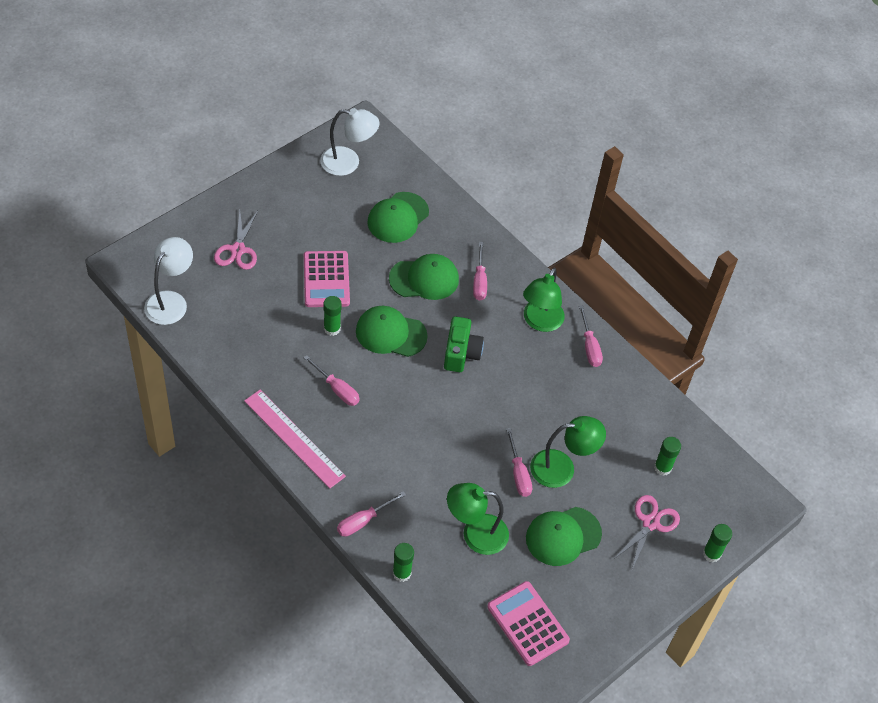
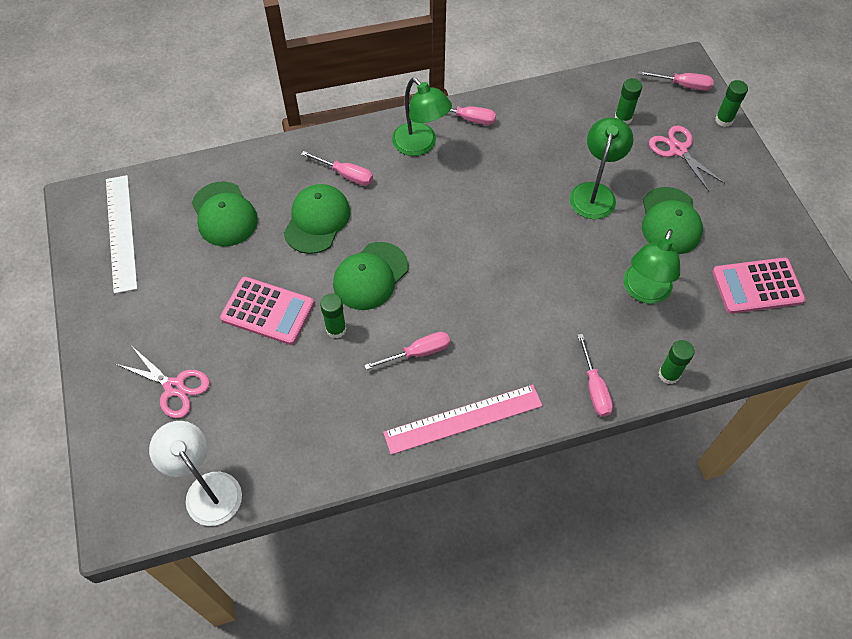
camera: 60 degrees left, 5 degrees up
white lamp [320,108,380,176] -> white ruler [106,175,138,294]
green camera [444,316,484,372] -> none
pink screwdriver [506,428,532,497] -> pink screwdriver moved to [638,71,714,91]

